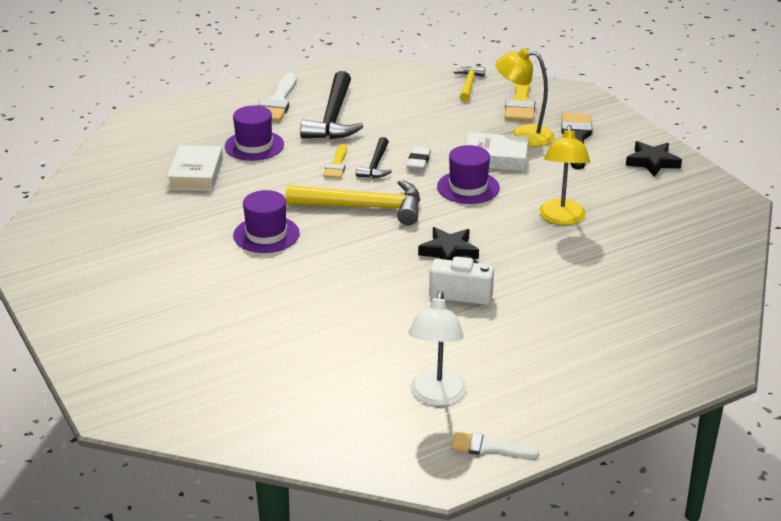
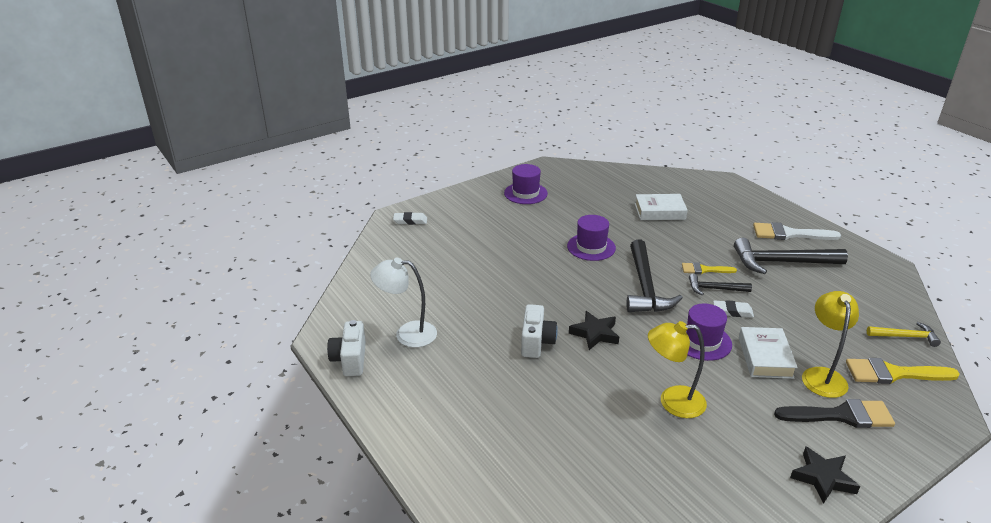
camera: 85 degrees right, 0 degrees up
purple hat [225,106,284,161] -> purple hat moved to [504,164,548,204]
yellow hammer [285,180,420,225] -> black hammer [626,240,683,312]
white brush [451,432,539,458] -> white camera [327,320,366,376]
none -> white eraser [393,212,427,225]

